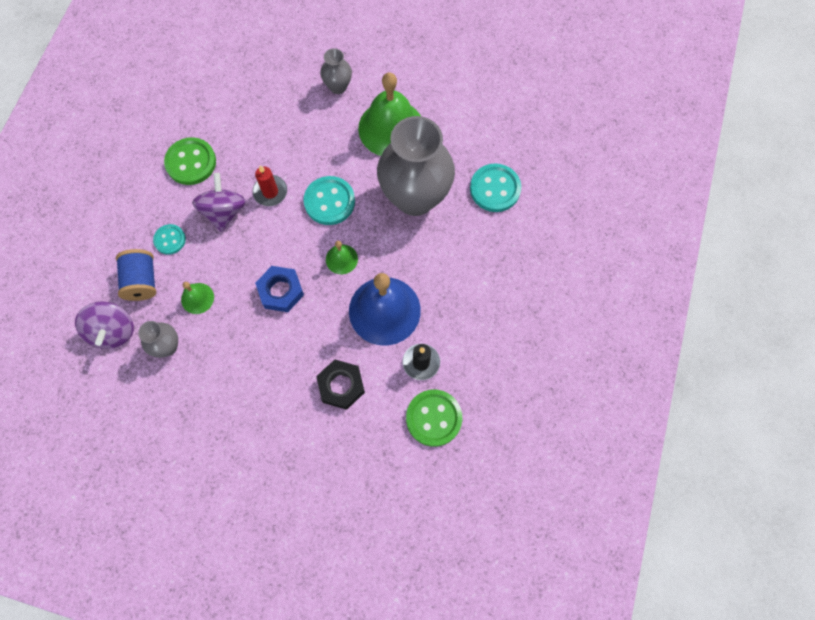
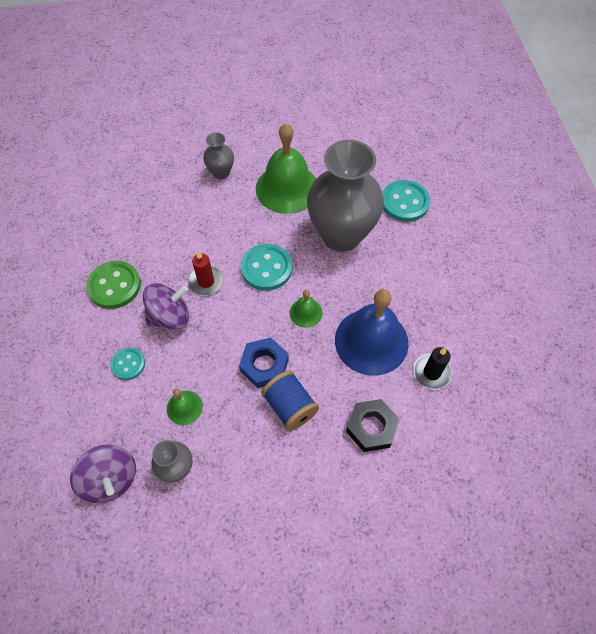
camera: 25 degrees left, 10 degrees down
blue spool [116,249,156,301] -> blue spool moved to [261,371,319,431]
purple spinning top [192,173,246,232] -> purple spinning top turned 90 degrees clockwise [143,283,189,329]
green button [406,390,462,447] -> none

